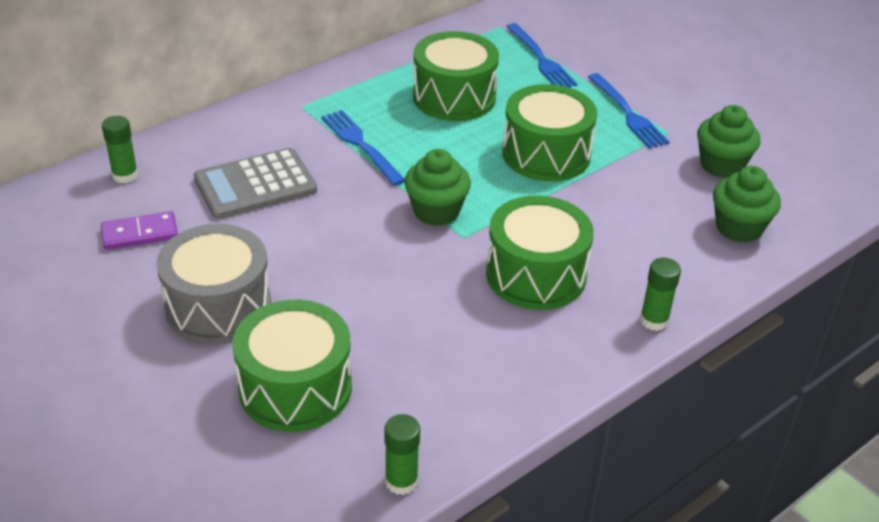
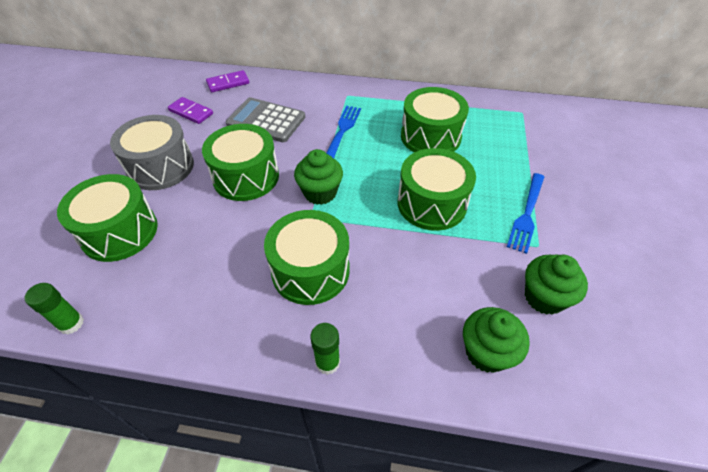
camera: 50 degrees right, 10 degrees up
green glue stick [102,116,138,183] -> purple domino [206,70,249,92]
blue fork [506,23,577,87] -> none
none -> green drum [202,124,279,201]

